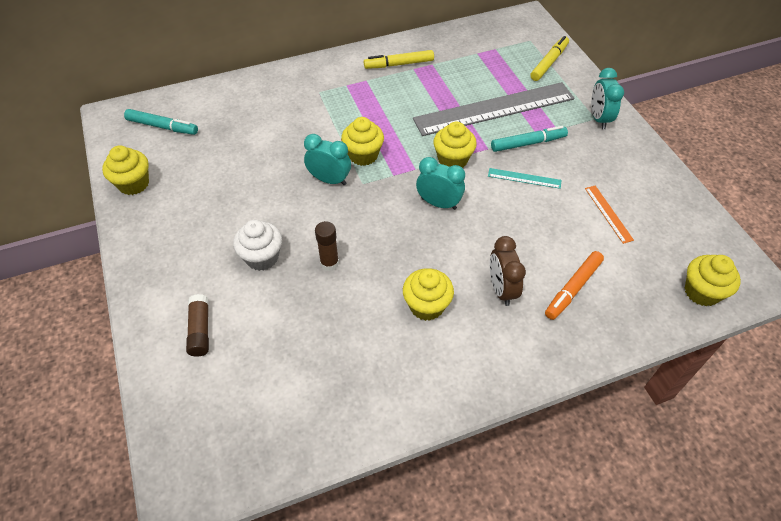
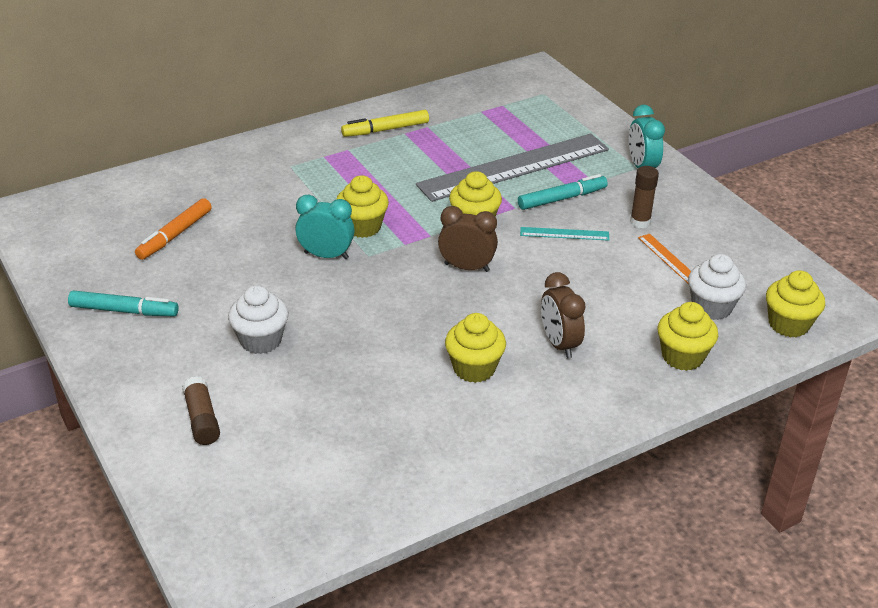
camera: 10 degrees left, 15 degrees down
yellow cupcake [102,146,149,195] -> yellow cupcake moved to [658,302,718,371]
turquoise marker [124,109,198,135] -> turquoise marker moved to [68,291,179,316]
brown glue stick [315,221,339,271] -> brown glue stick moved to [630,166,659,228]
turquoise clock [416,157,465,210] -> brown clock [438,206,498,272]
yellow marker [530,36,569,81] -> none
orange marker [545,251,604,320] -> orange marker moved to [135,198,212,260]
none -> white cupcake [688,254,746,320]

